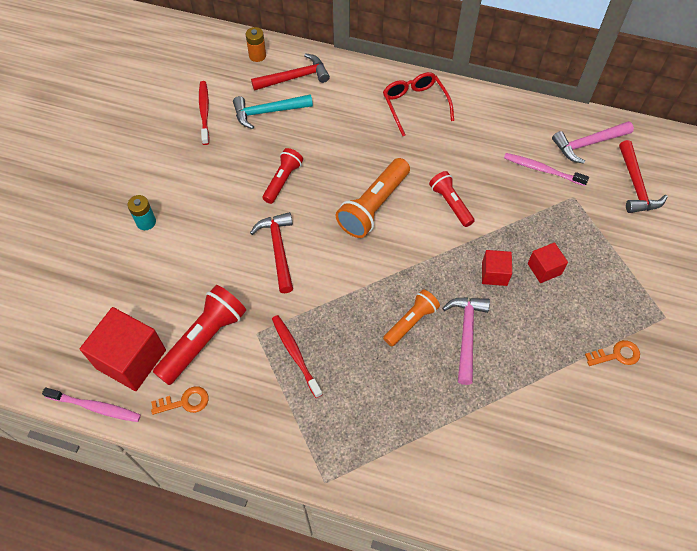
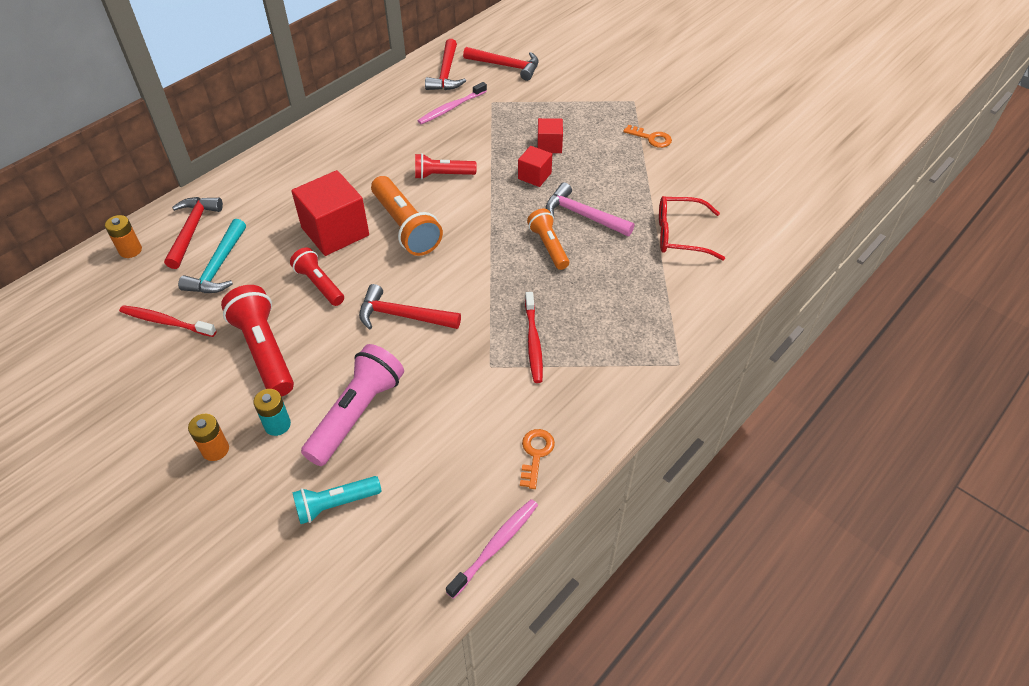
camera: 65 degrees left, 10 degrees down
red cube [80,307,166,391] -> red cube moved to [291,170,369,256]
red flashlight [153,285,246,385] -> red flashlight moved to [221,285,294,397]
red toothbrush [272,315,323,398] -> red toothbrush turned 90 degrees counterclockwise [525,292,543,383]
red glasses [383,72,454,136] -> red glasses moved to [659,196,725,261]
pink hammer [552,121,634,164] -> red hammer [425,39,466,90]
orange key [585,340,640,366] -> orange key turned 105 degrees clockwise [623,125,672,148]
none -> orange battery [188,414,229,461]
none -> turquoise flashlight [292,476,381,524]
none -> pink flashlight [301,344,404,466]

